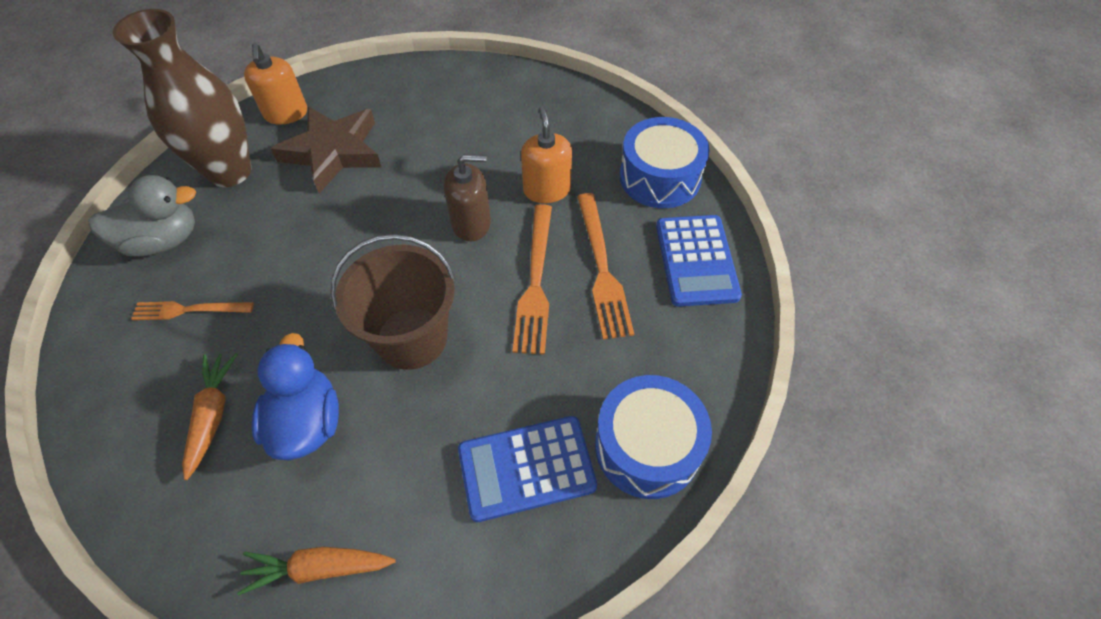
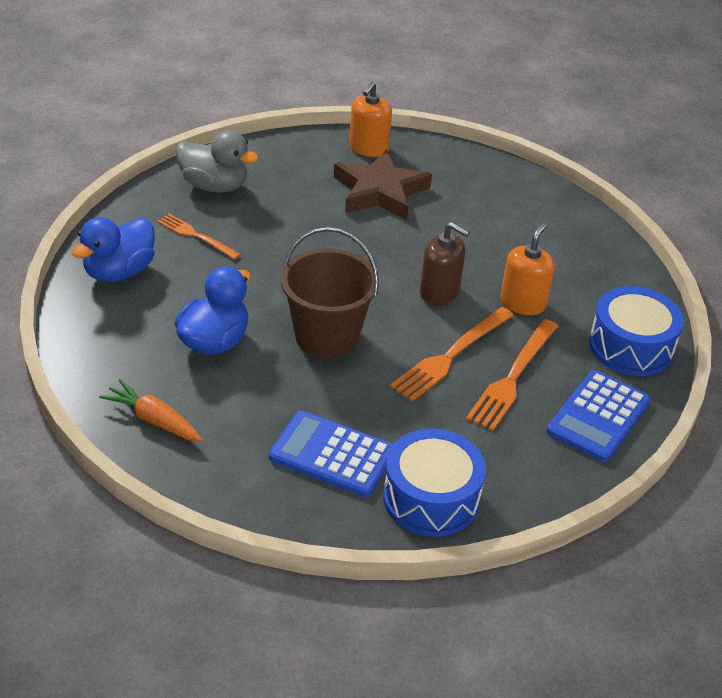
camera: 35 degrees right, 15 degrees down
brown vase [113,9,251,187] -> none
orange carrot [182,353,238,480] -> none
none -> blue duck [72,217,155,282]

